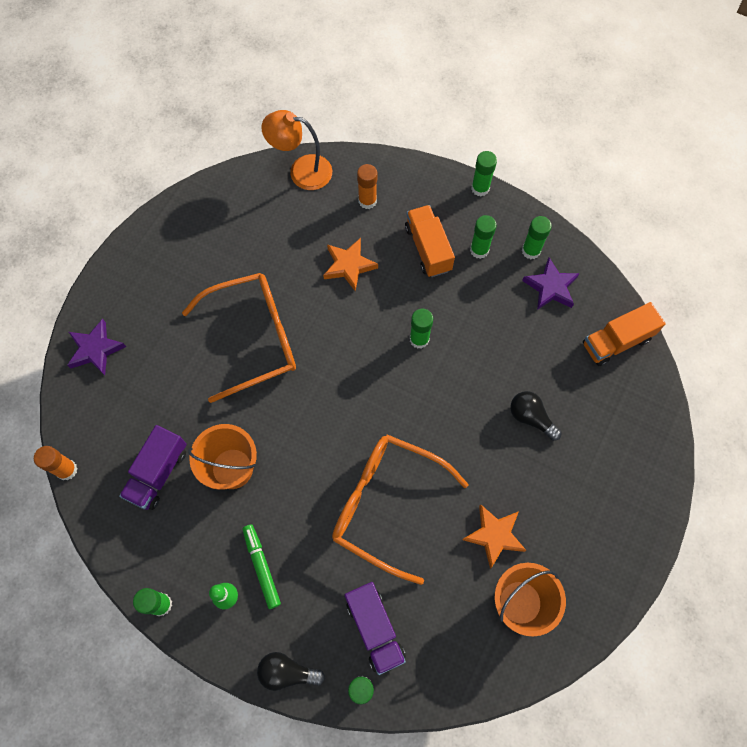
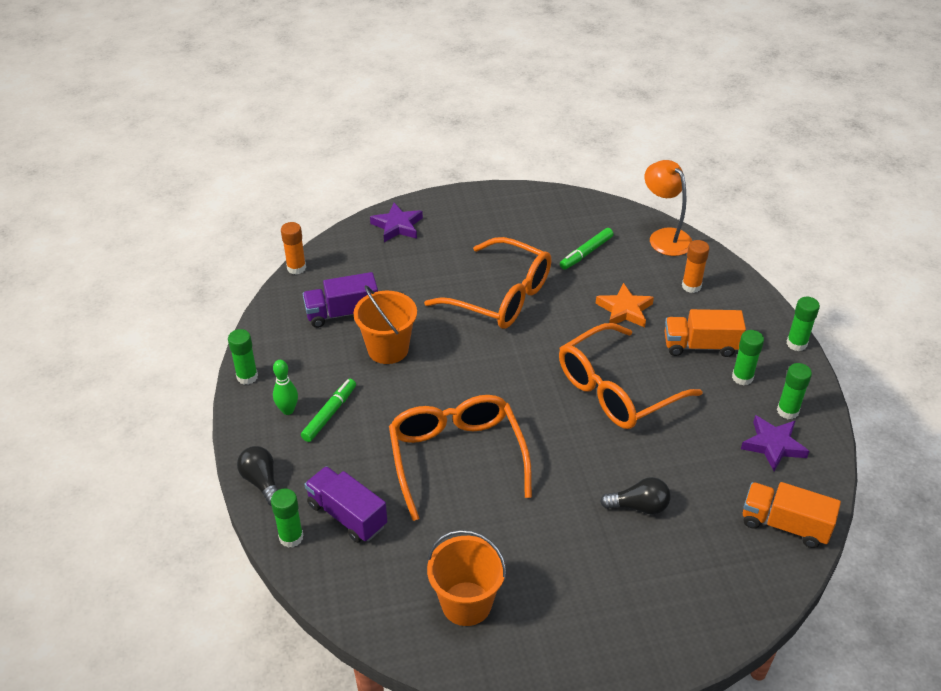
camera: 50 degrees right, 25 degrees down
purple truck [345,582,406,675] -> purple truck turned 105 degrees clockwise [304,466,387,543]
orange truck [405,205,455,277] -> orange truck turned 120 degrees counterclockwise [664,309,746,357]
green glue stick [410,309,433,349] -> orange glasses [559,323,703,429]
orange star [463,504,526,569] -> none
black light bulb [510,391,562,441] -> black light bulb turned 90 degrees clockwise [600,477,670,515]
none -> green marker [560,228,613,270]

